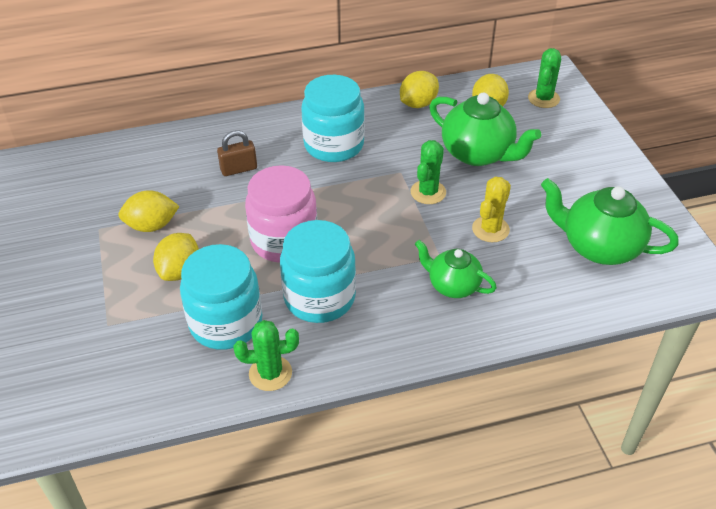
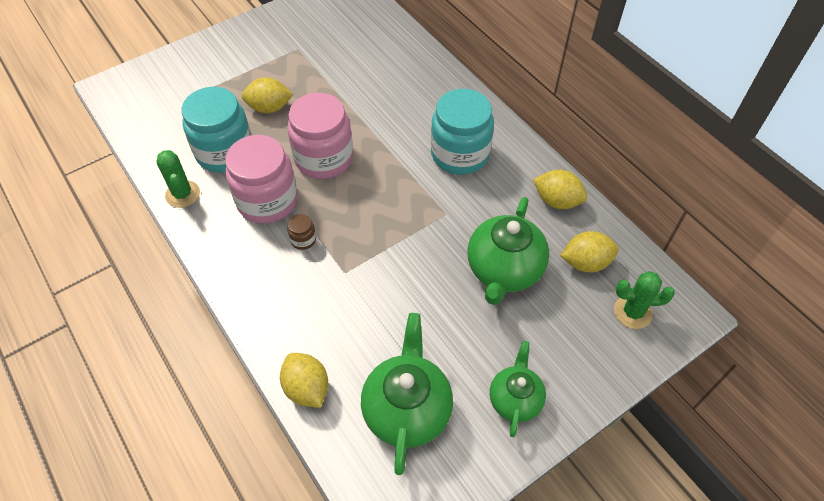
camera: 70 degrees right, 10 degrees up
yellow lemon [118,190,180,232] -> yellow lemon moved to [280,353,328,408]
brown padlock [217,130,257,176] -> none
turquoise jar [280,220,356,323] -> pink jar [225,135,298,223]
green cactus [411,140,446,204] -> none
green teapot [415,240,497,298] -> green teapot moved to [490,341,546,437]
yellow cactus [472,176,511,242] -> none
none -> brown jar [287,214,316,250]

